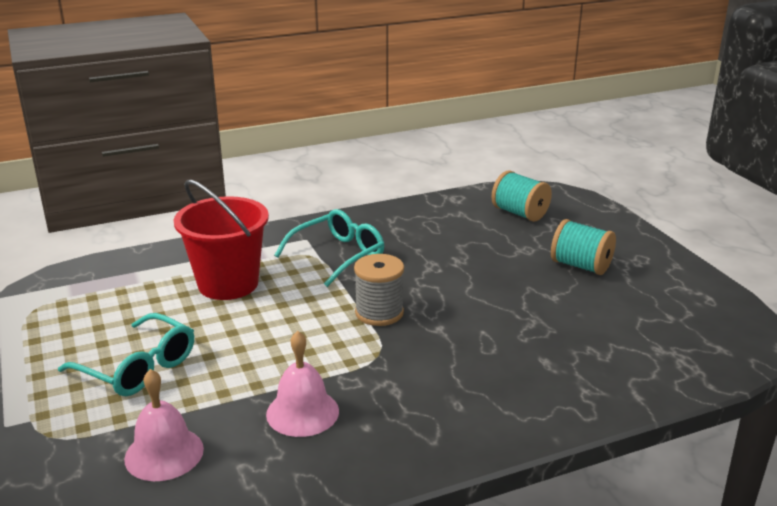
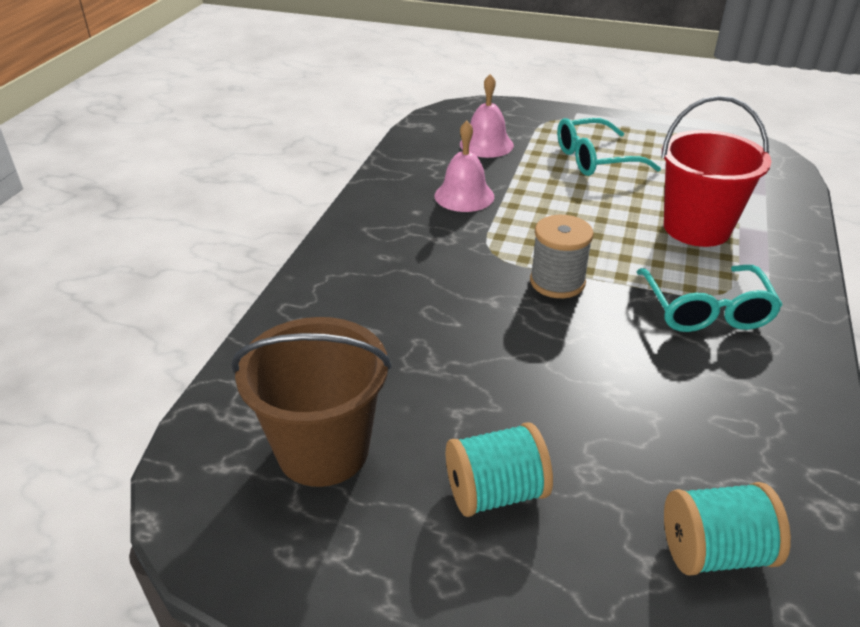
camera: 130 degrees right, 10 degrees up
none -> brown bucket [231,317,392,487]

